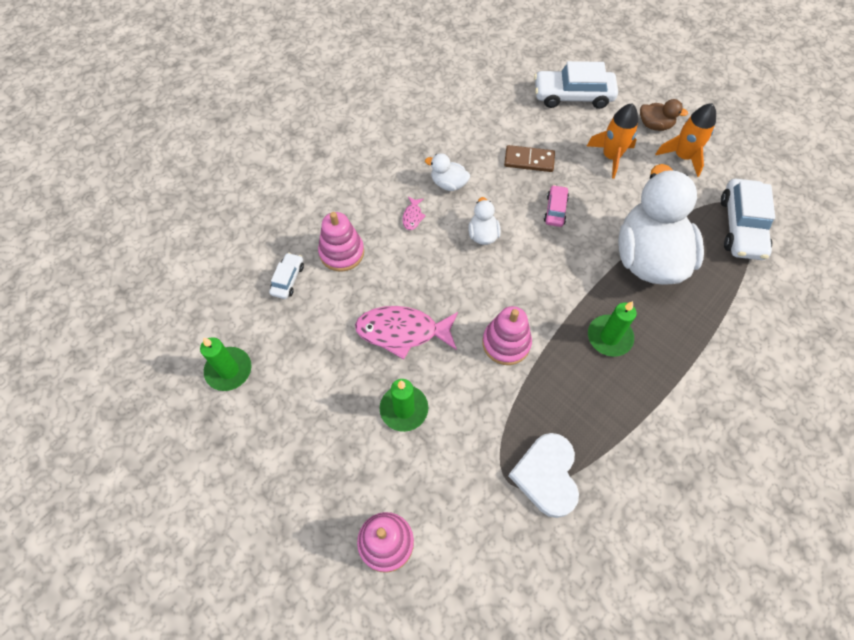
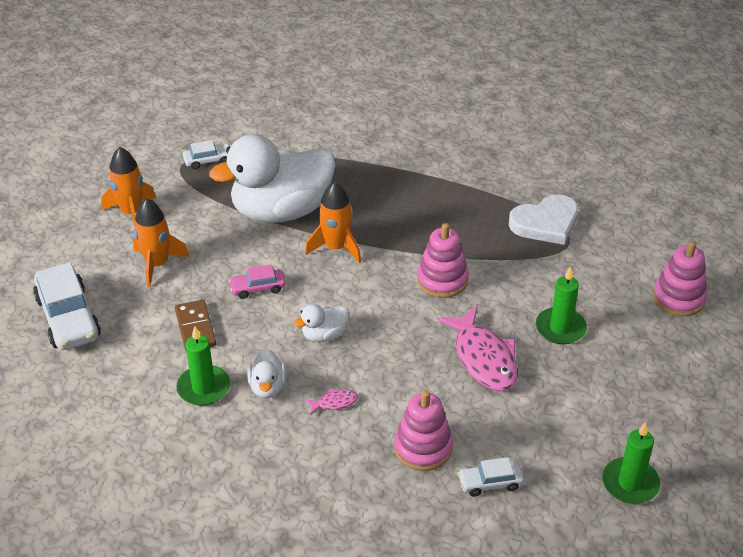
camera: 115 degrees left, 20 degrees down
green candle [588,301,637,357] -> green candle moved to [176,326,230,406]
brown duck [640,99,688,131] -> none
white car [721,179,775,260] -> white car [183,140,231,170], size x0.52
none -> orange rocket [305,182,361,263]

